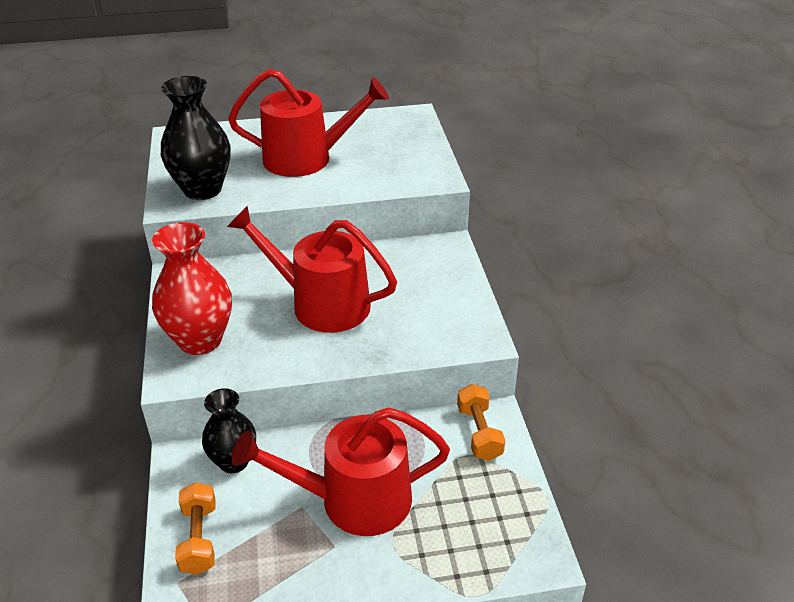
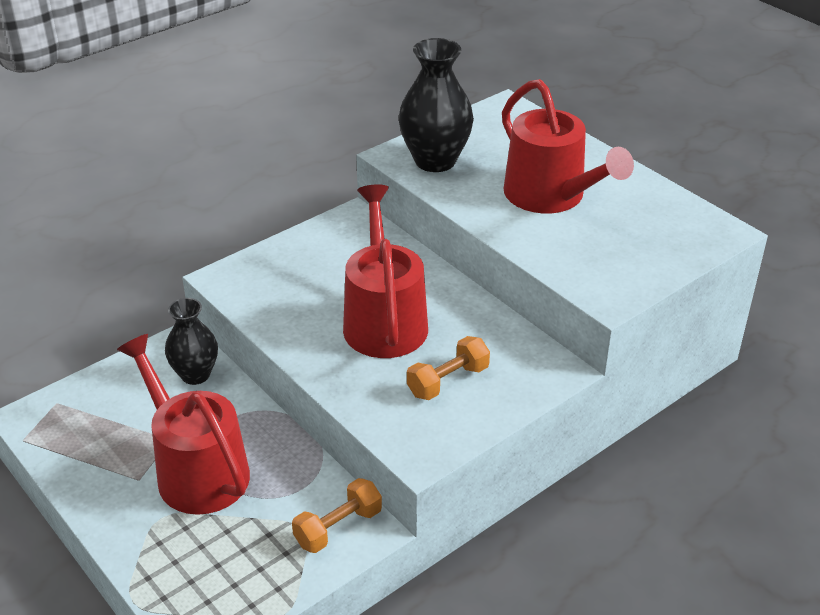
camera: 60 degrees right, 0 degrees up
red vase [152,222,232,355] -> none
orange dumbbell [175,482,216,575] -> orange dumbbell moved to [407,336,490,400]

